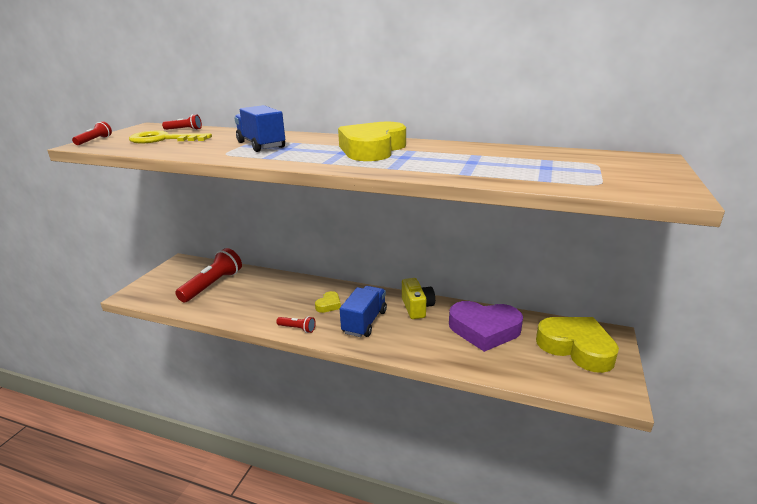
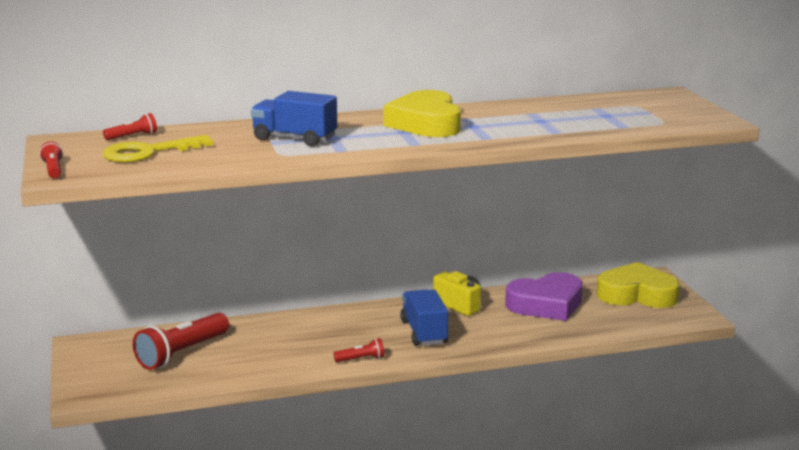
camera: 35 degrees left, 5 degrees down
red flashlight [175,248,242,302] -> red flashlight turned 135 degrees counterclockwise [133,313,229,370]
yellow heart [315,291,341,313] -> none

